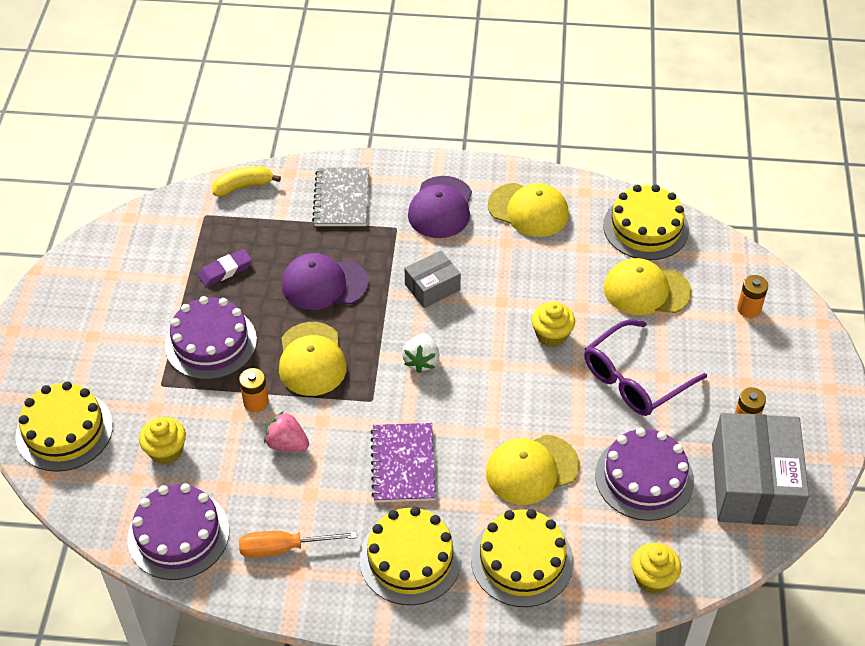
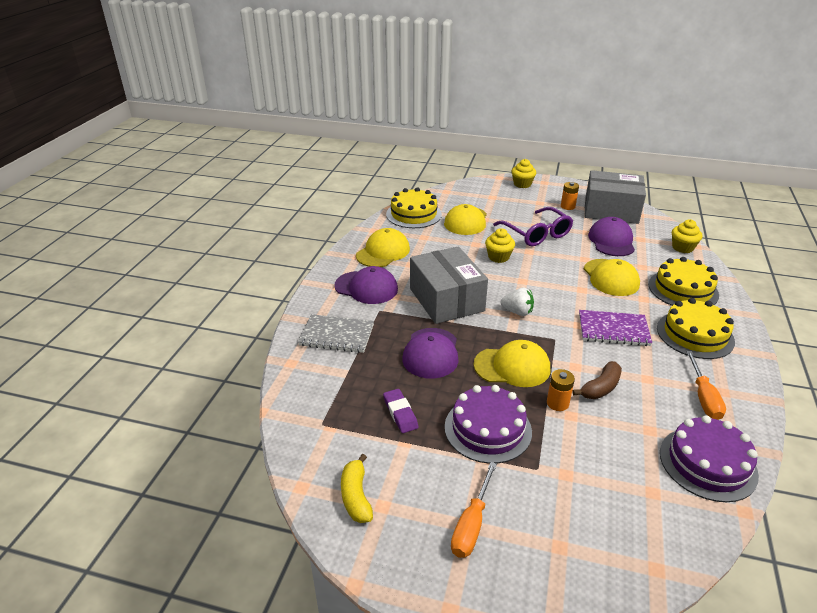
camera: 80 degrees left, 15 degrees down
yellow cake [15,382,113,472] -> none
yellow cupcake [139,417,186,465] -> yellow cupcake moved to [512,159,536,188]
yellow banana [212,166,281,197] -> yellow banana moved to [341,454,373,523]
pink strawberry [264,412,309,452] -> brown banana [572,361,622,399]
grey box [404,251,461,308] -> grey box [410,246,488,324], size x1.92
purple cake [595,428,694,521] -> purple cap [588,217,635,256]
orange battery [737,275,768,318] -> none
none -> orange screwdriver [451,462,497,558]

